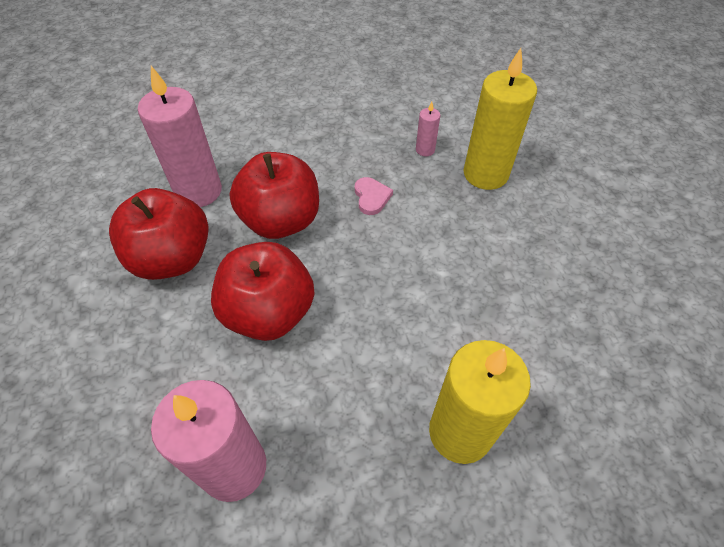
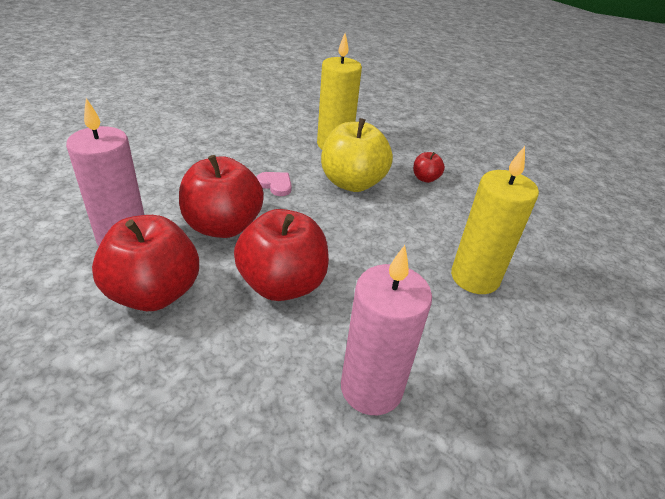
camera: 45 degrees left, 15 degrees down
pink candle [416,101,440,156] -> none
none -> yellow apple [321,118,393,192]
none -> red apple [413,152,445,183]

